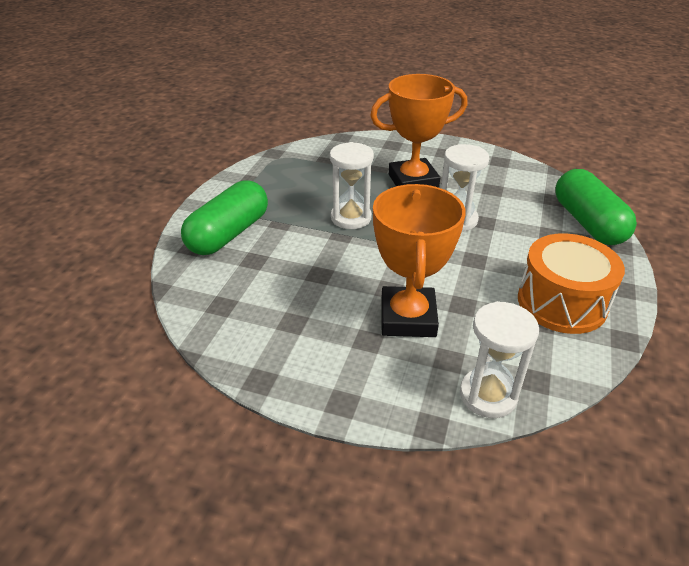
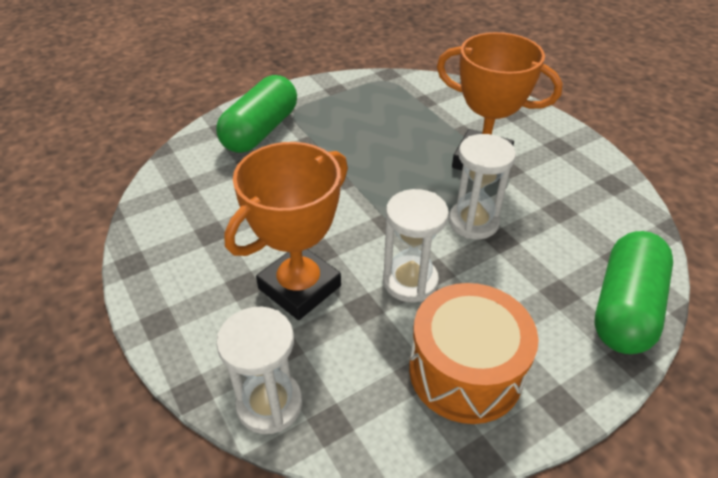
camera: 40 degrees right, 5 degrees up
green capsule [181,180,268,255] -> green capsule turned 45 degrees counterclockwise [216,75,297,153]
white hourglass [330,142,374,229] -> white hourglass moved to [383,189,449,302]

